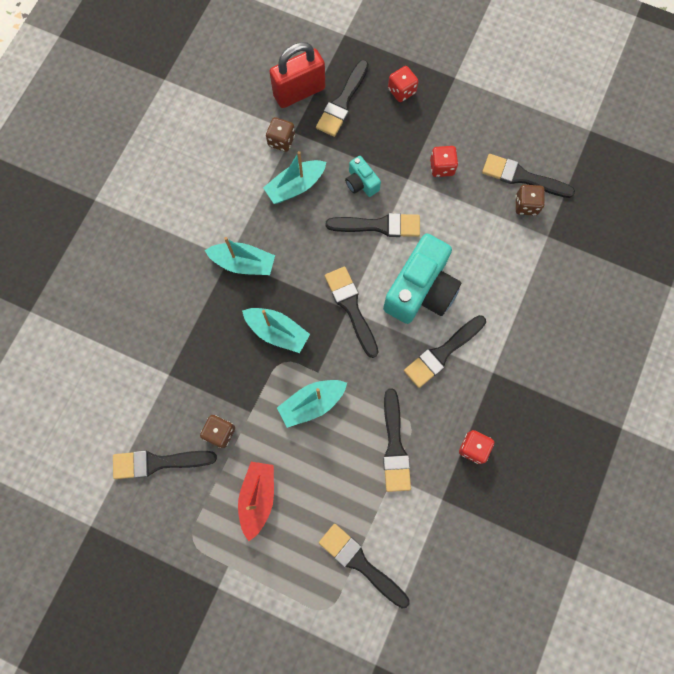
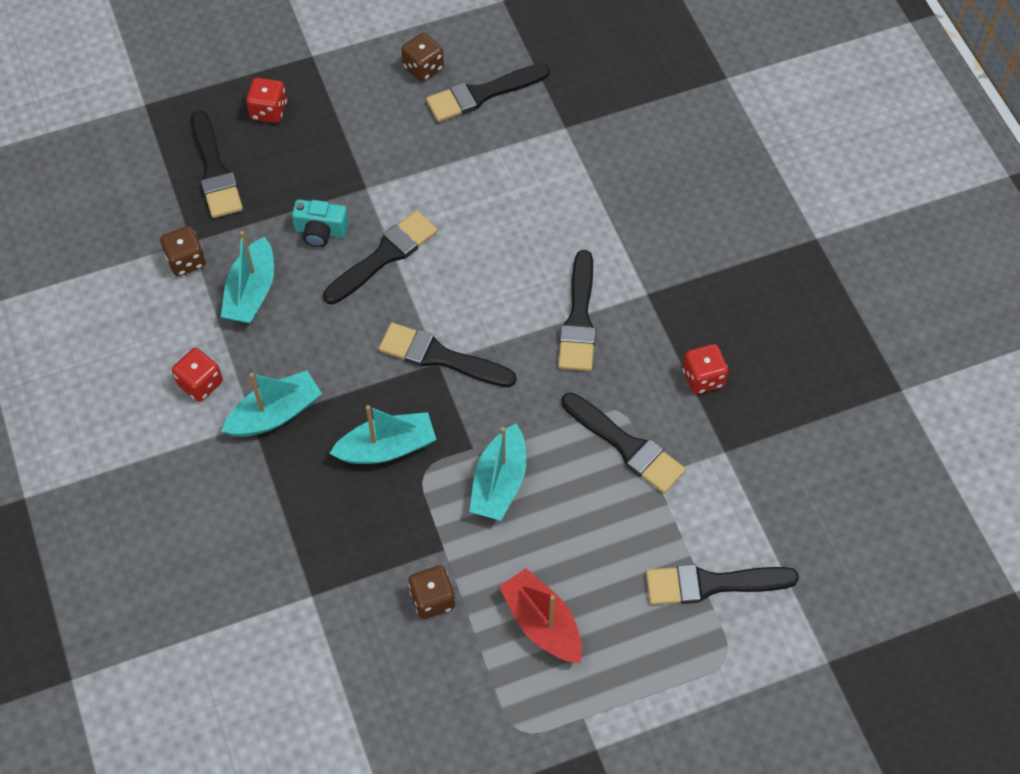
camera: 45 degrees left, 15 degrees down
black brush [113,450,217,479] -> none
red padlock [269,42,325,108] -> none
turquoise camera [383,234,461,324] -> none
red dice [430,146,458,177] -> red dice moved to [172,348,223,402]
brown dice [516,185,545,216] -> brown dice moved to [401,33,444,82]

